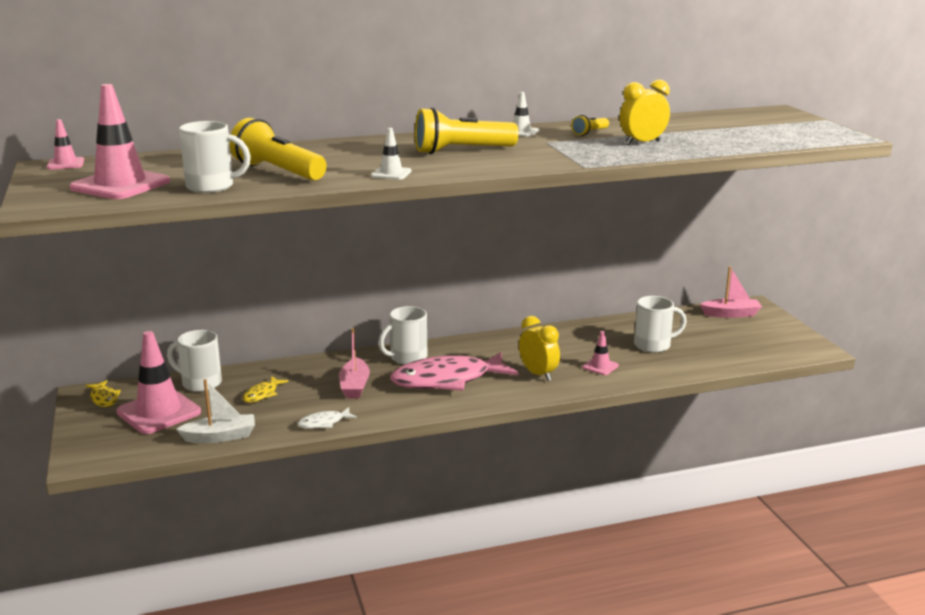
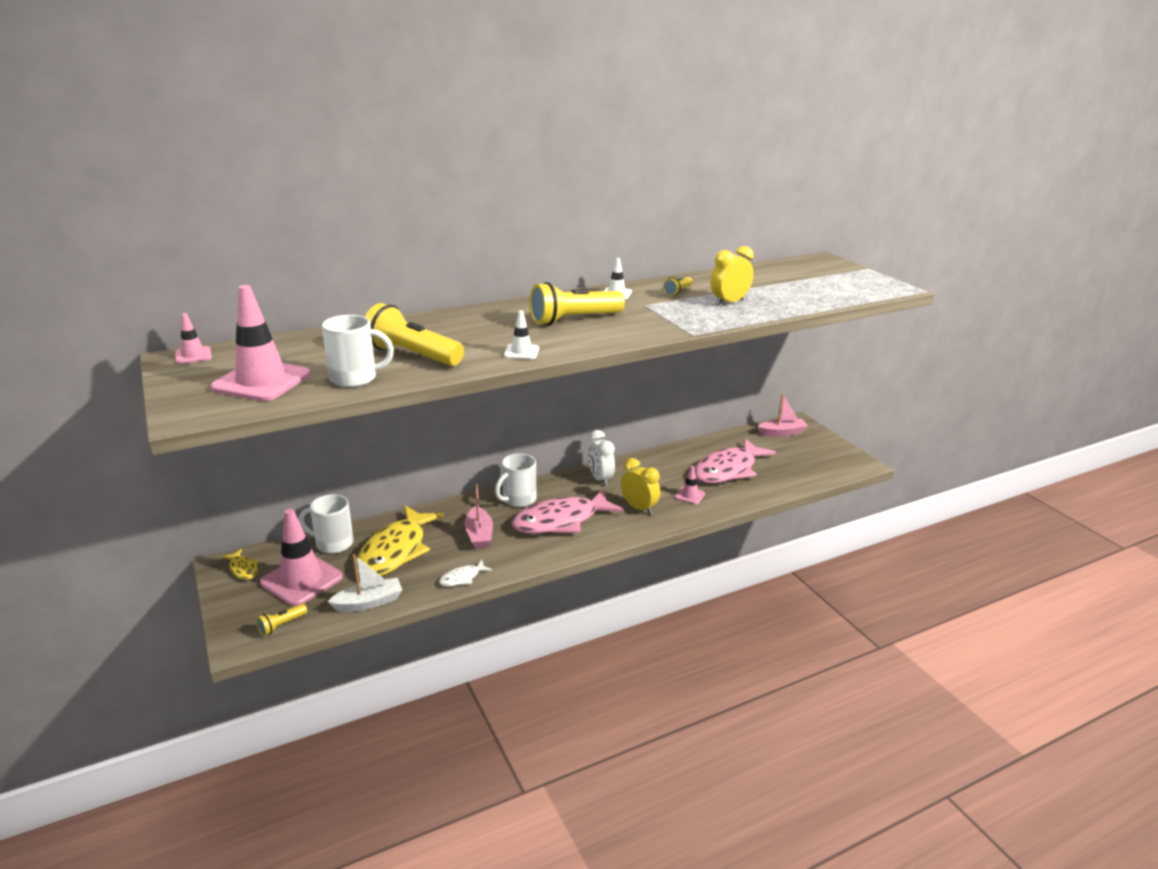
camera: 10 degrees left, 5 degrees up
yellow fish [243,376,289,403] -> yellow fish [356,506,444,576], size x2.31
white mug [634,296,687,353] -> pink fish [695,438,776,483]
none -> yellow flashlight [256,604,307,636]
none -> white clock [588,430,615,486]

